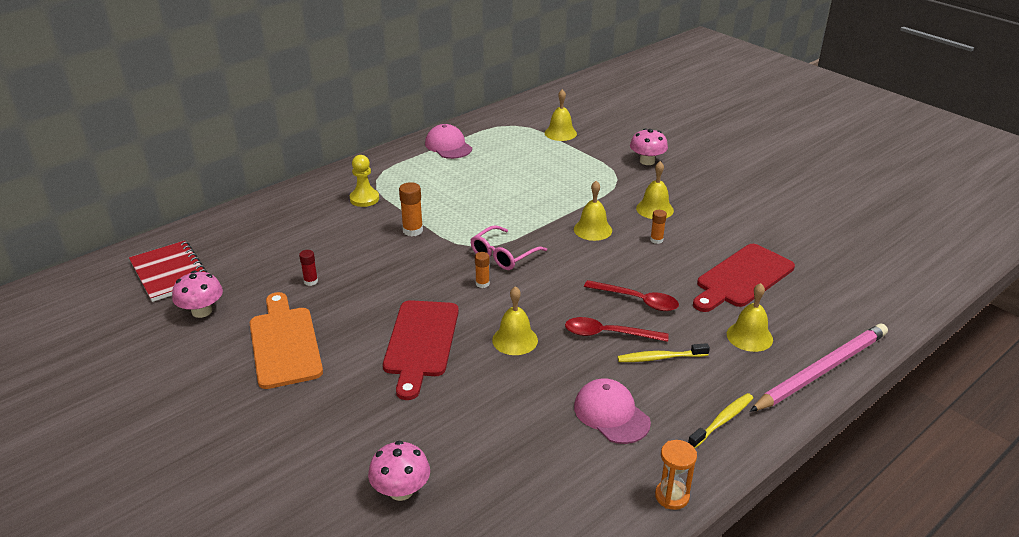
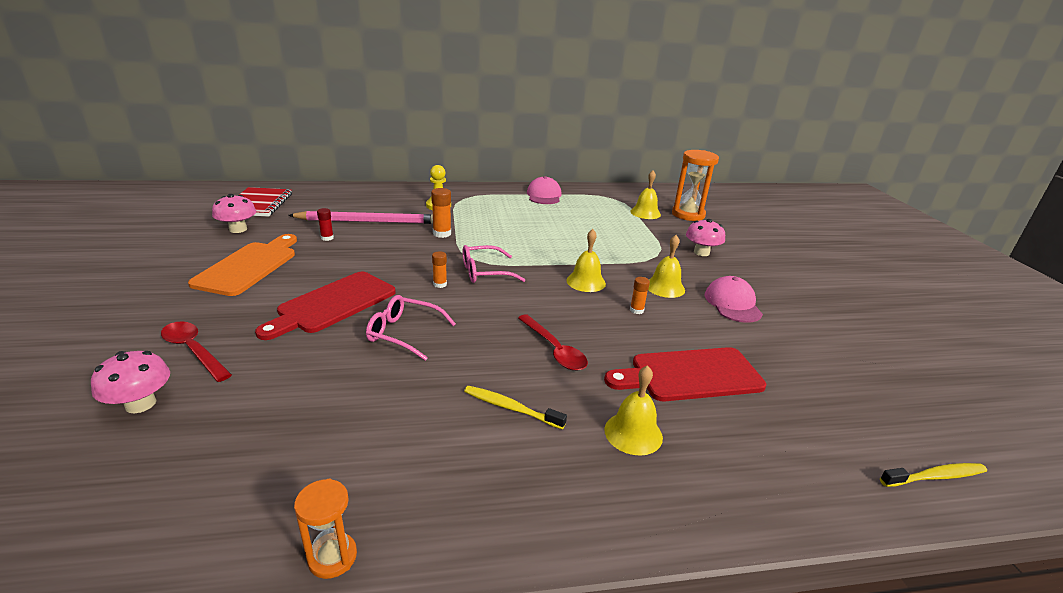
camera: 30 degrees right, 5 degrees down
yellow bell [492,286,538,355] -> pink glasses [366,295,456,361]
red spoon [565,317,669,342] -> red spoon moved to [161,321,232,382]
pink cap [574,378,651,444] -> pink cap moved to [704,276,763,323]
yellow toothbrush [688,393,753,448] -> yellow toothbrush moved to [880,463,987,487]
pink pencil [750,324,888,412] -> pink pencil moved to [288,211,433,224]
none -> orange hourglass [672,150,719,221]

